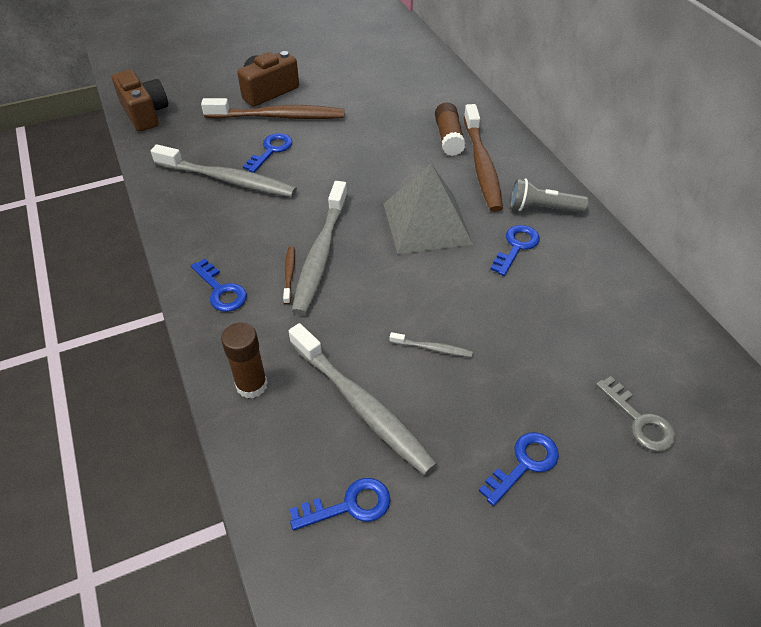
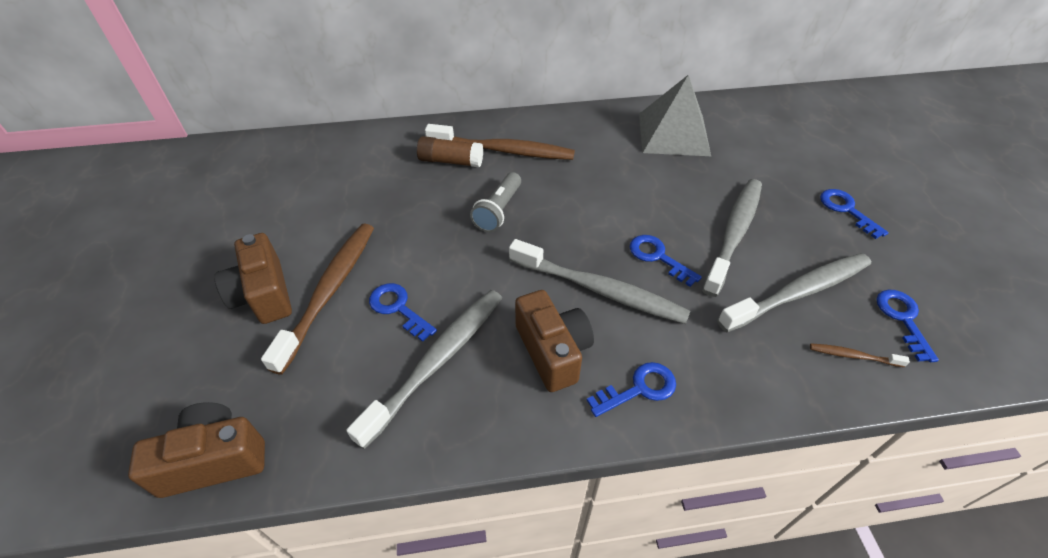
camera: 75 degrees left, 0 degrees up
brown glue stick [221,323,268,398] -> none
brown toothbrush [283,246,295,305] -> brown toothbrush moved to [810,343,910,367]
grey pyramid [383,163,473,254] -> grey pyramid moved to [639,75,711,156]
grey toothbrush [390,332,473,357] -> grey toothbrush [702,179,762,297], size x2.32
blue key [490,225,540,276] -> blue key moved to [630,235,702,287]
grey flashlight [510,179,589,213] -> grey flashlight moved to [470,172,521,232]
grey key [596,376,676,452] -> none
none -> brown camera [515,290,594,392]

